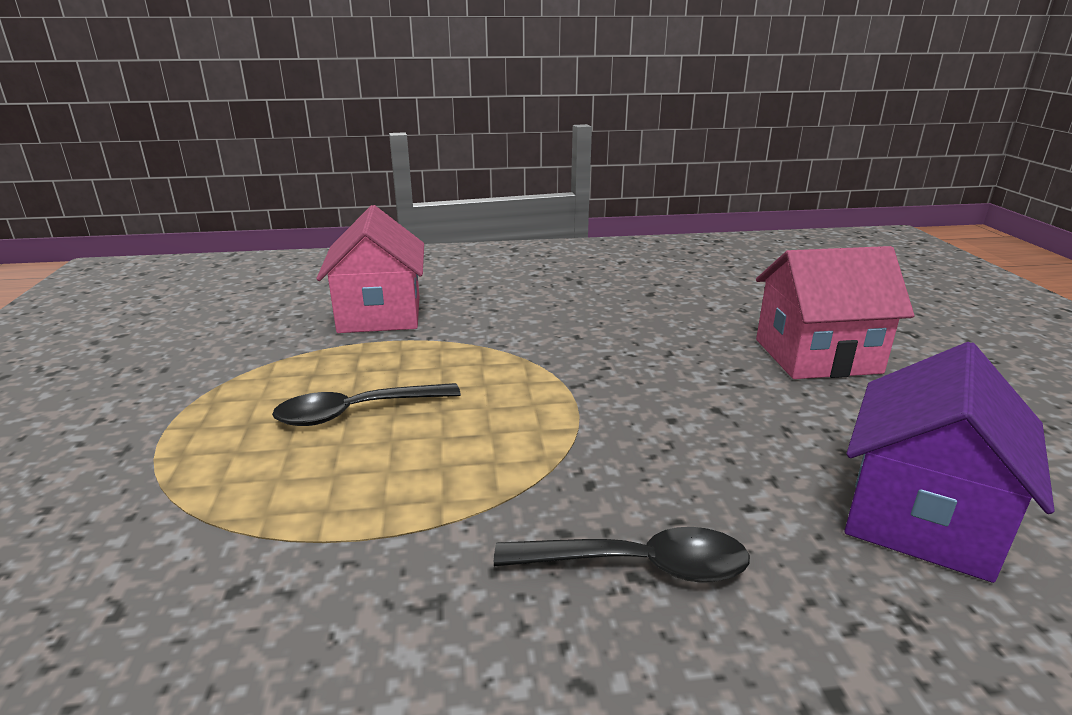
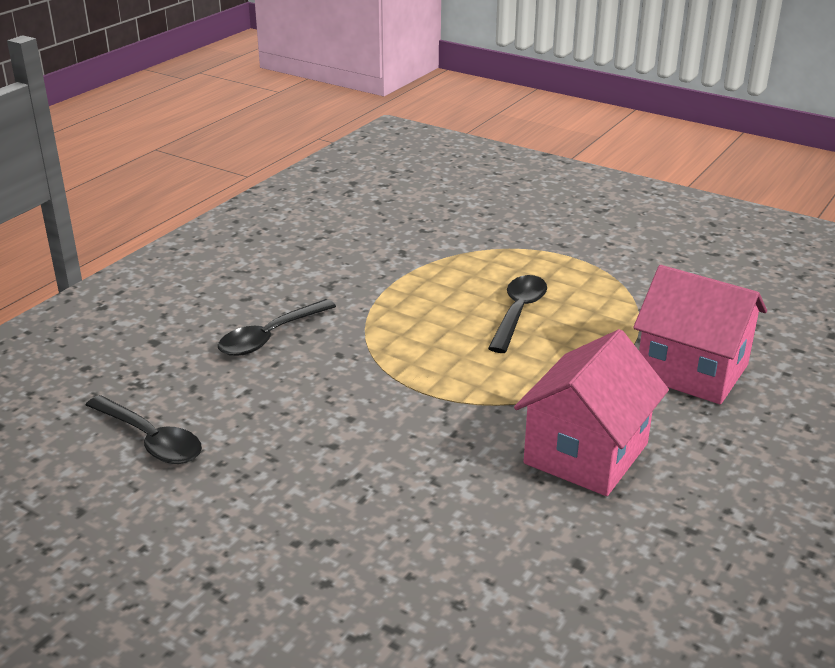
camera: 130 degrees right, 5 degrees up
pink house [756,246,915,379] -> pink house moved to [514,329,669,496]
purple house [845,342,1055,583] -> black spoon [86,395,202,464]

